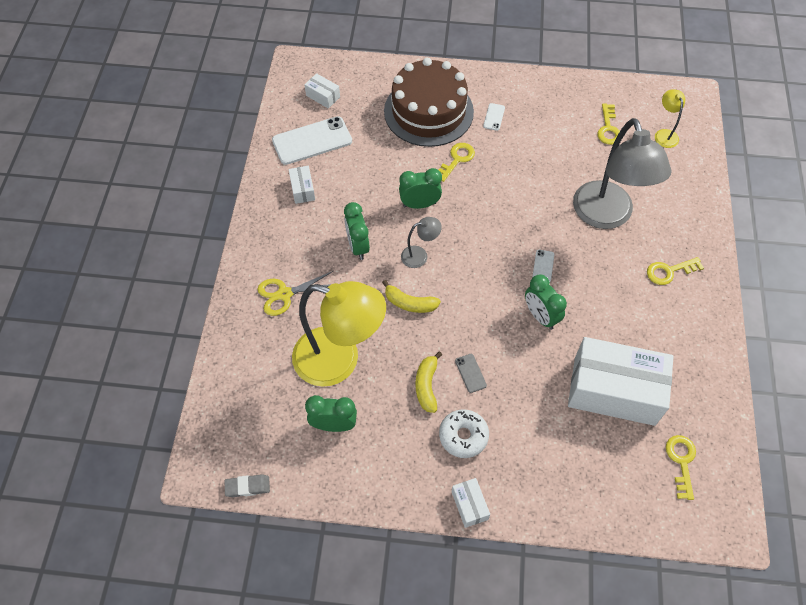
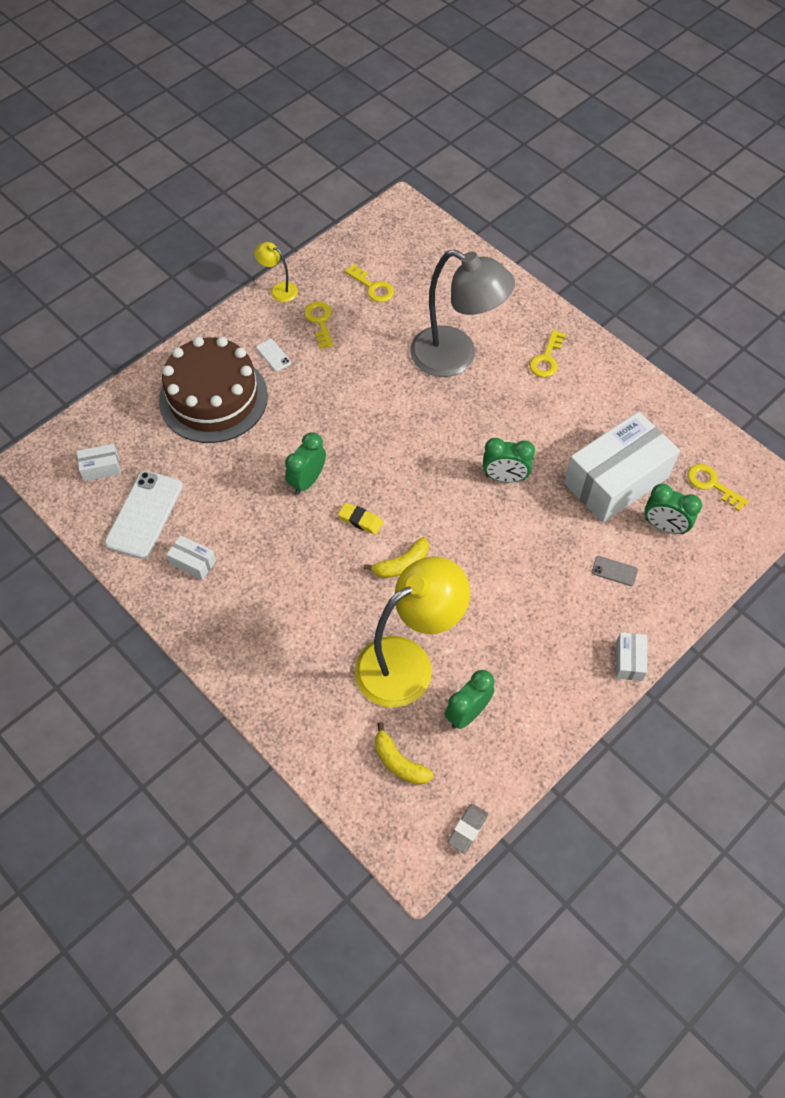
camera: 50 degrees left, 0 degrees up
yellow scissors [257,271,333,316] -> none
green clock [344,202,370,260] -> green clock moved to [644,484,702,535]
grey lamp [401,217,442,268] -> yellow eraser [338,502,383,535]
yellow banana [416,351,442,413] -> yellow banana moved to [375,722,434,785]
yellow key [439,143,475,182] -> yellow key moved to [304,301,333,349]
white donut [439,409,489,458] -> none
white box [452,478,490,528] -> white box turned 75 degrees clockwise [616,632,647,681]
grey phone [455,354,487,393] -> grey phone moved to [592,556,638,586]
white phone [532,250,555,282] -> none
yellow lamp [655,89,685,148] -> yellow lamp moved to [254,242,298,302]

